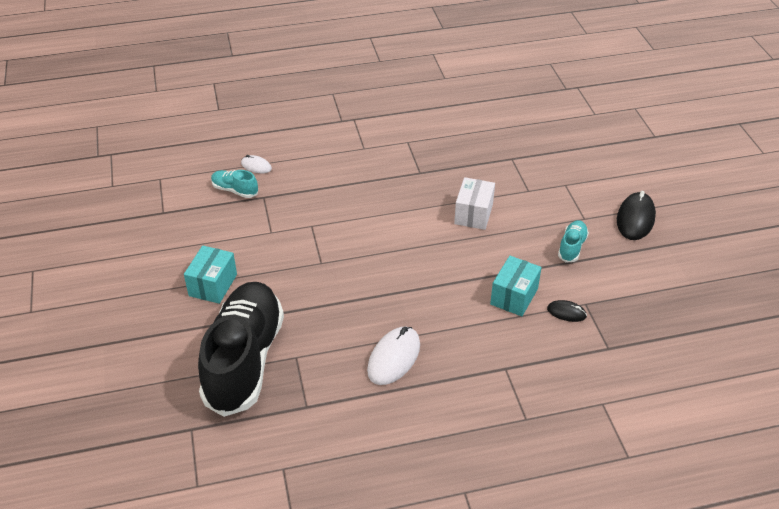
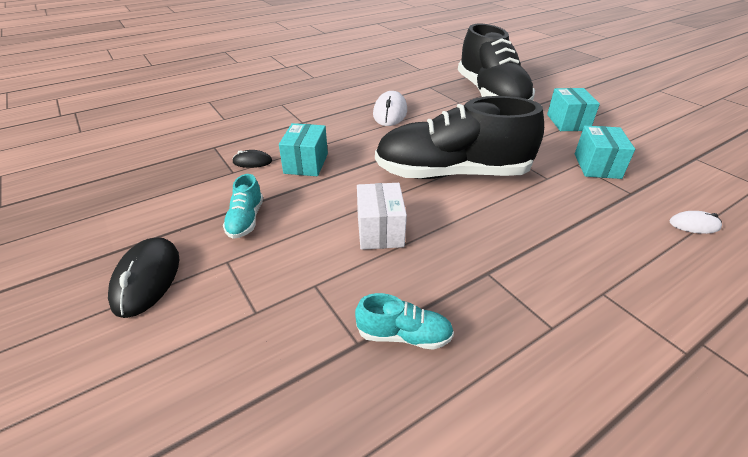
camera: 160 degrees right, 5 degrees down
turquoise shoe [211,170,258,198] -> turquoise shoe moved to [355,293,454,350]
none -> black shoe [375,96,544,179]
none -> turquoise box [575,126,635,179]

